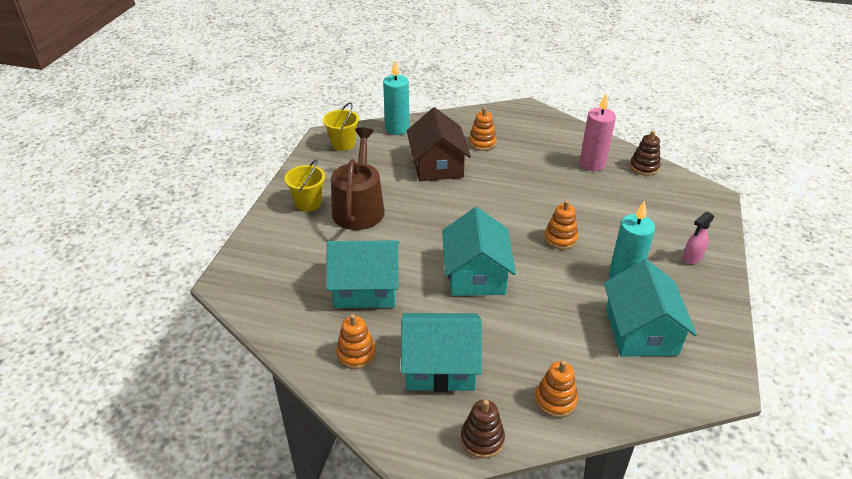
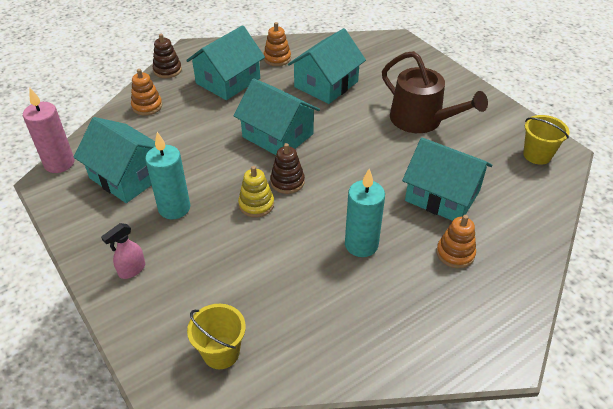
camera: 130 degrees right, 5 degrees up
yellow bucket [284,159,325,212] -> yellow bucket moved to [187,304,246,369]
turquoise candle [383,60,410,135] -> turquoise candle moved to [345,169,385,257]
brown house [407,107,471,181] -> turquoise house [402,137,492,221]
orange stacking toy [544,200,578,250] -> yellow stacking toy [238,166,274,218]
pink candle [580,93,616,171] -> pink candle moved to [23,88,74,173]
brown stacking toy [630,131,661,176] -> brown stacking toy moved to [270,143,305,194]
pink spray bottle [682,212,714,264] -> pink spray bottle turned 135 degrees counterclockwise [101,223,145,279]

